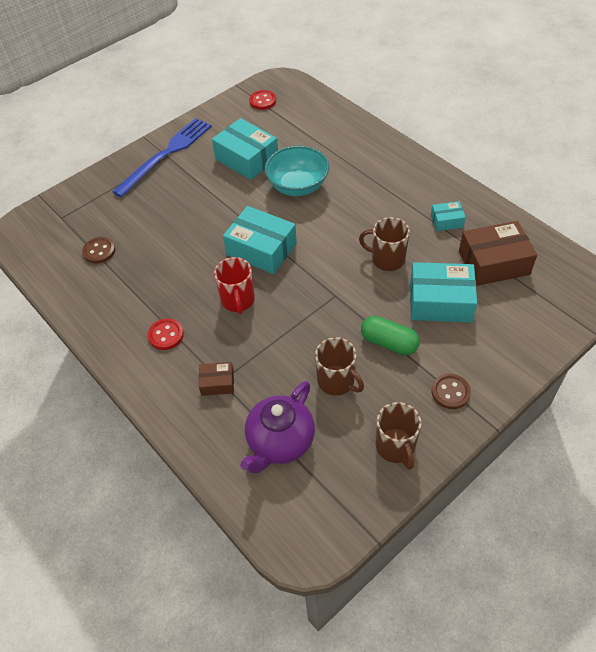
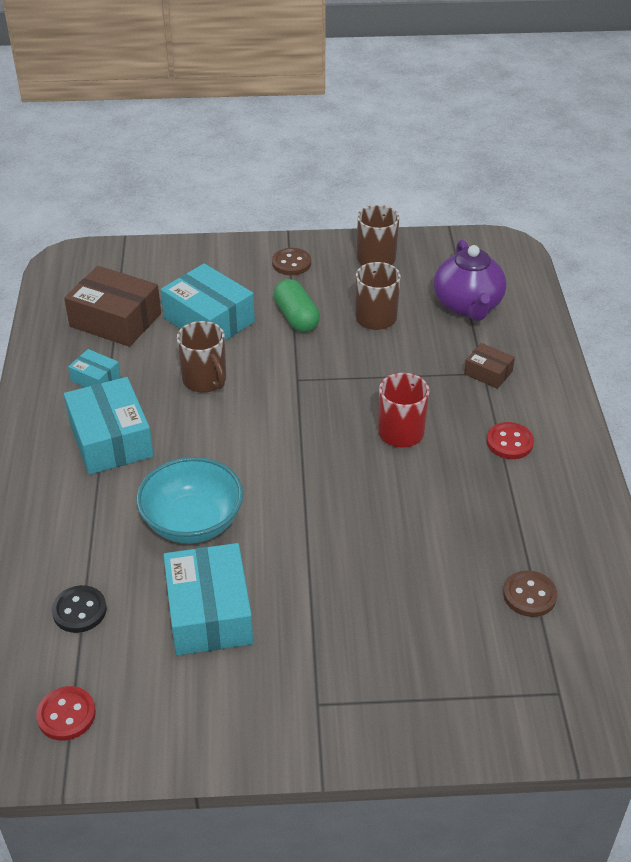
camera: 145 degrees left, 10 degrees down
blue fork [112,118,212,197] -> none
turquoise box [223,206,297,274] -> turquoise box moved to [64,377,154,475]
purple teapot [240,381,315,474] -> purple teapot turned 105 degrees clockwise [434,240,507,321]
none -> black button [52,585,107,633]

